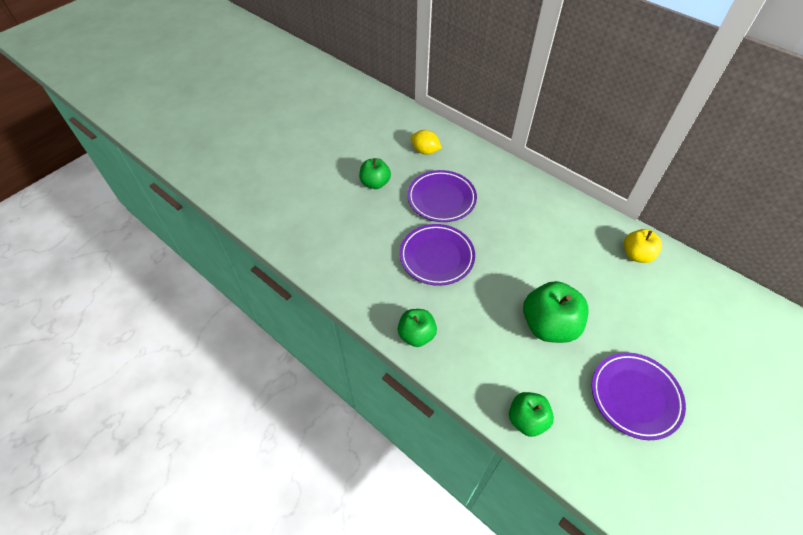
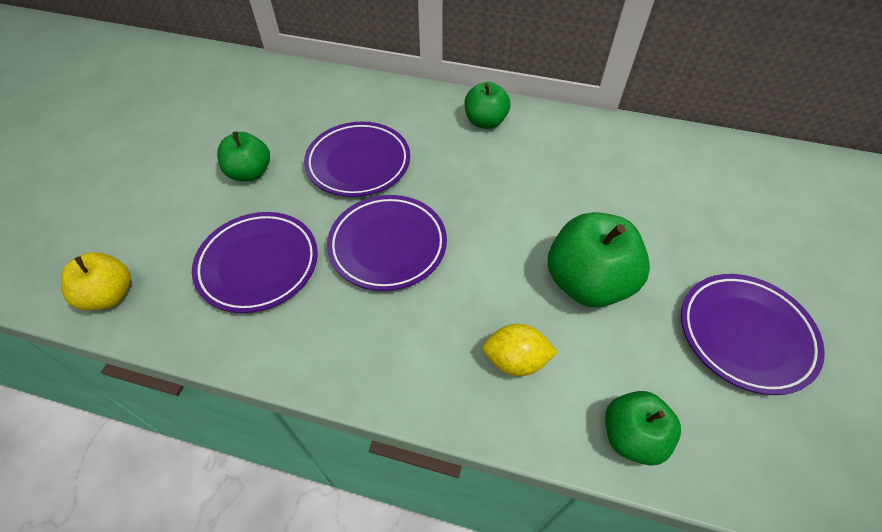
camera: 25 degrees left, 0 degrees up
green apple [398,309,437,347] -> green apple moved to [464,82,510,129]
yellow lemon [411,130,442,155] -> yellow lemon moved to [482,324,558,376]
yellow apple [624,229,662,263] -> yellow apple moved to [61,252,131,310]
none -> purple plate [192,212,318,313]

